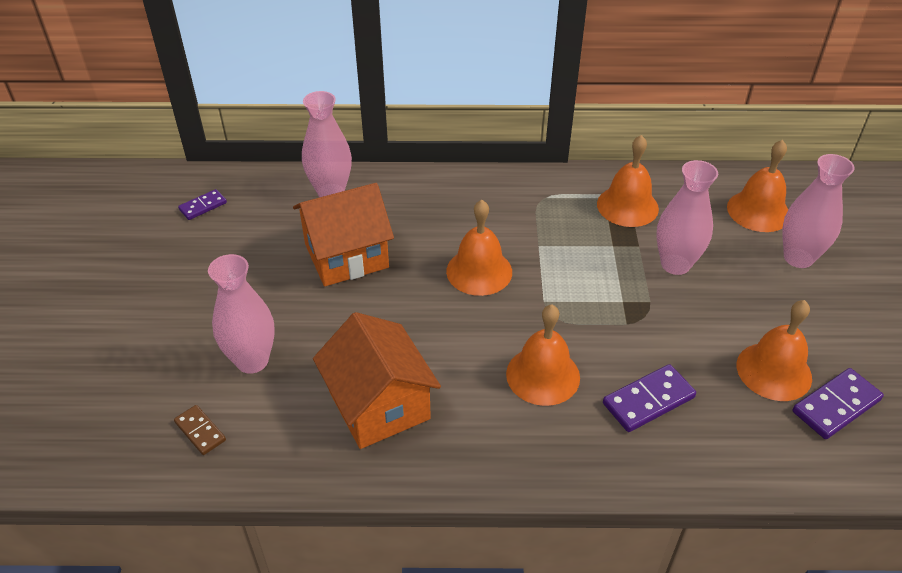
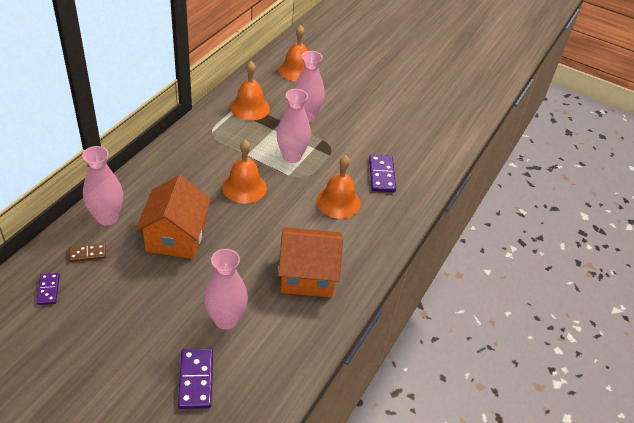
camera: 65 degrees left, 0 degrees up
brown domino [174,405,226,455] -> brown domino moved to [69,243,106,262]
orange bell [737,300,812,401] -> none
pink vase [782,154,855,268] -> pink vase moved to [277,89,311,163]
purple domino [792,368,884,439] -> purple domino moved to [178,349,213,409]

